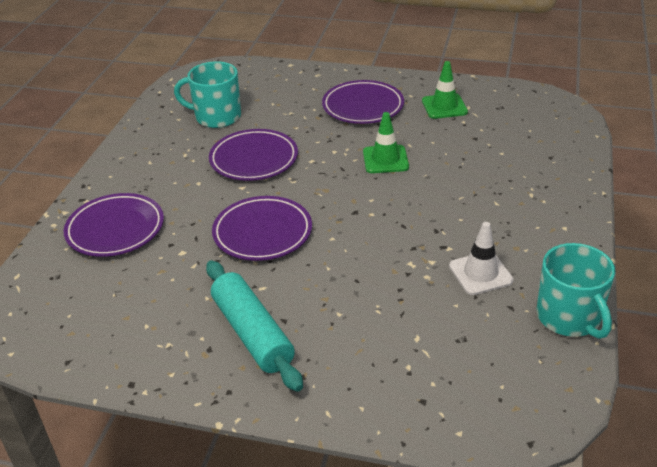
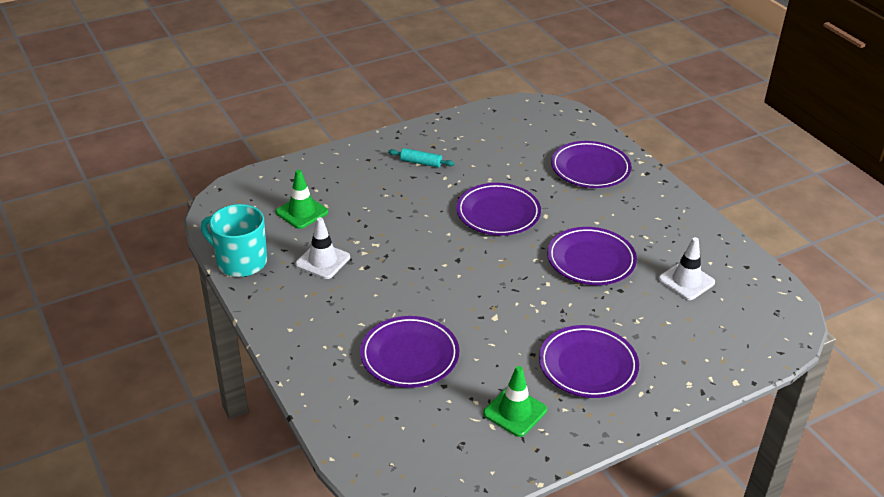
camera: 135 degrees right, 0 degrees up
turquoise mug [174,61,241,128] -> white traffic cone [658,237,715,300]
turquoise rolling pin [206,260,303,392] -> turquoise rolling pin [388,148,454,168], size x0.49
green traffic cone [363,112,409,173] -> green traffic cone moved to [276,170,328,229]
none -> purple plate [360,316,459,388]

